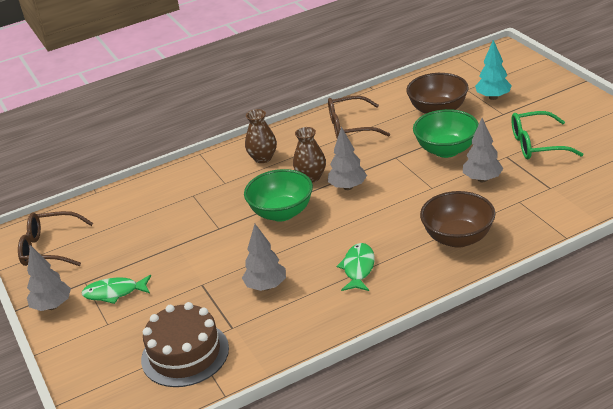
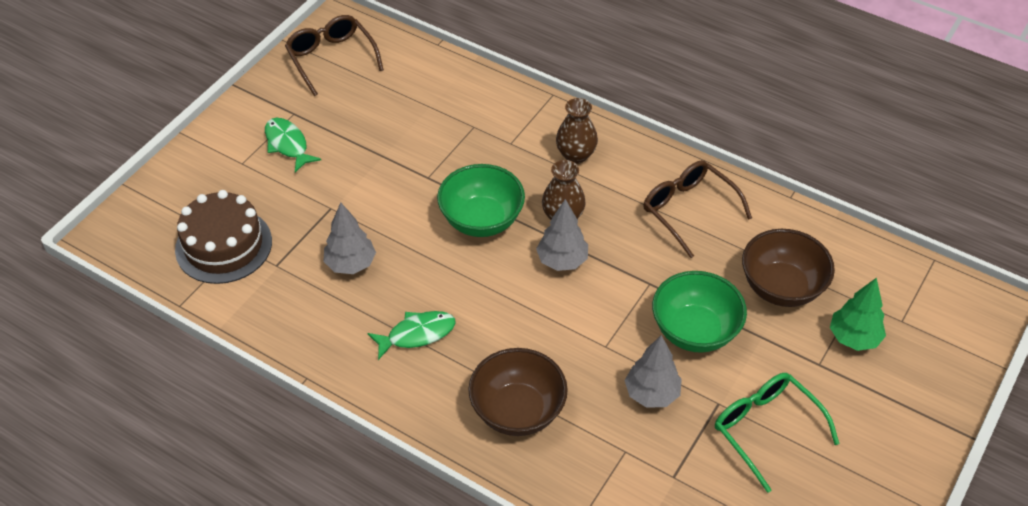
camera: 55 degrees right, 15 degrees up
grey tree [27,245,71,311] -> none
turquoise tree [475,40,512,100] -> green tree [830,278,886,351]

